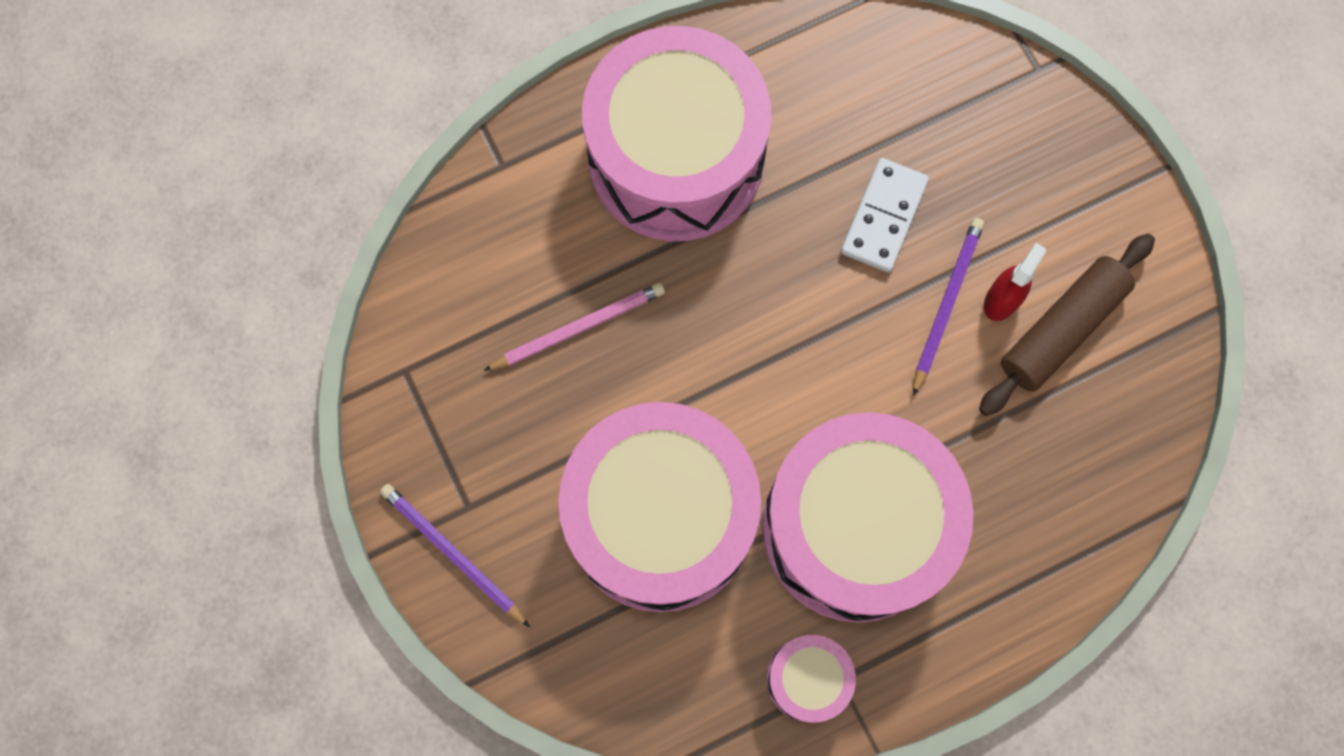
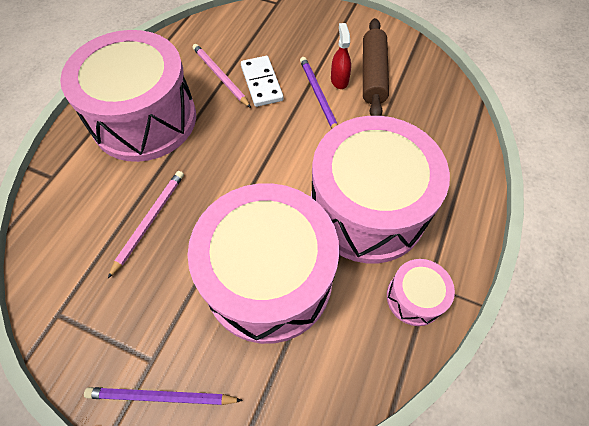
camera: 40 degrees left, 15 degrees down
none -> pink pencil [192,44,251,108]

